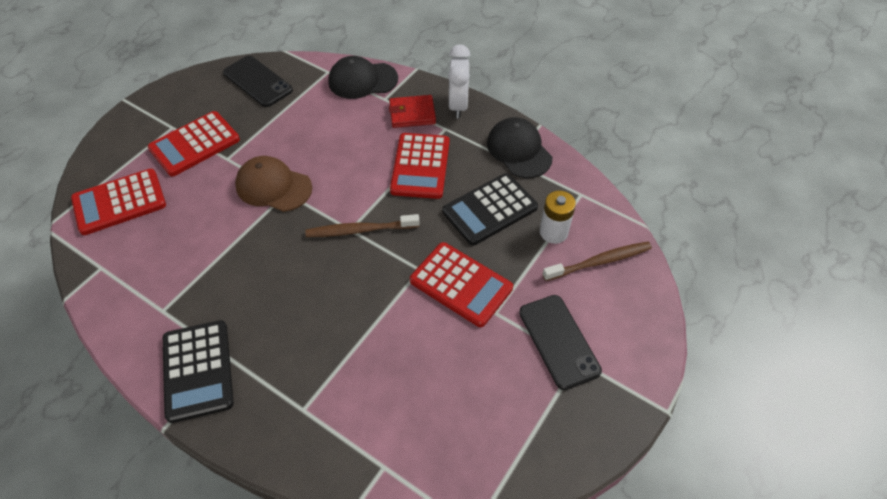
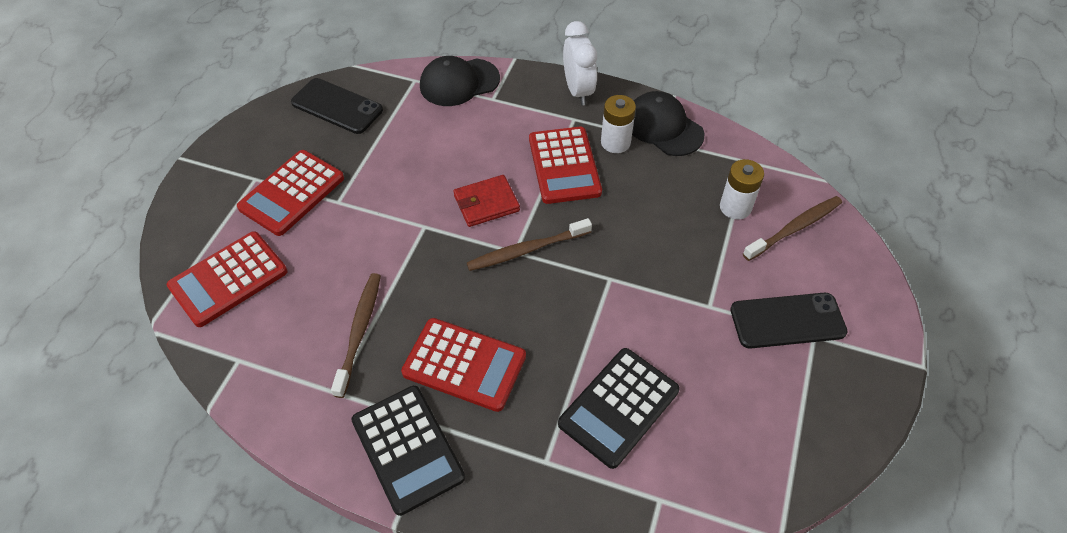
camera: 15 degrees left, 0 degrees up
brown cap [235,156,312,212] -> none
red wallet [389,95,436,128] -> red wallet moved to [453,175,520,227]
red calculator [410,242,513,327] -> red calculator moved to [401,318,526,412]
black calculator [443,173,538,246] -> black calculator moved to [558,348,680,469]
black phone [519,295,602,390] -> black phone turned 60 degrees counterclockwise [730,293,848,349]
none -> brown toothbrush [331,273,381,398]
none -> white battery [601,95,636,153]

